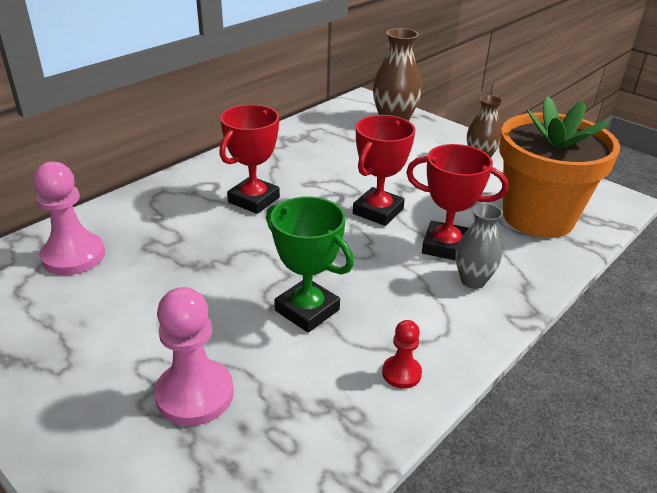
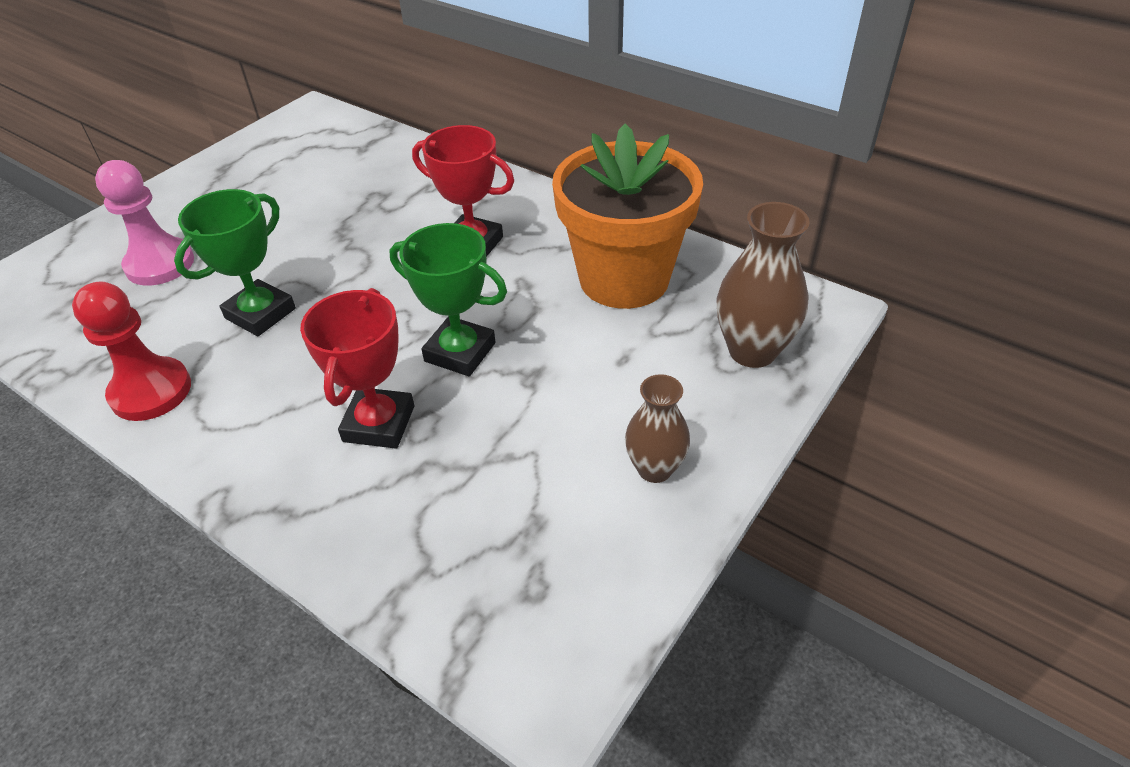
camera: 85 degrees right, 10 degrees up
pink pawn [33,161,105,275] -> none
red trophy [353,115,415,226] -> green trophy [389,223,507,376]
red pawn [382,320,422,389] -> red pawn [72,281,191,421], size x1.86
grey vase [455,203,503,289] -> none
orange flower pot [499,96,620,238] -> orange flower pot moved to [552,124,703,309]

